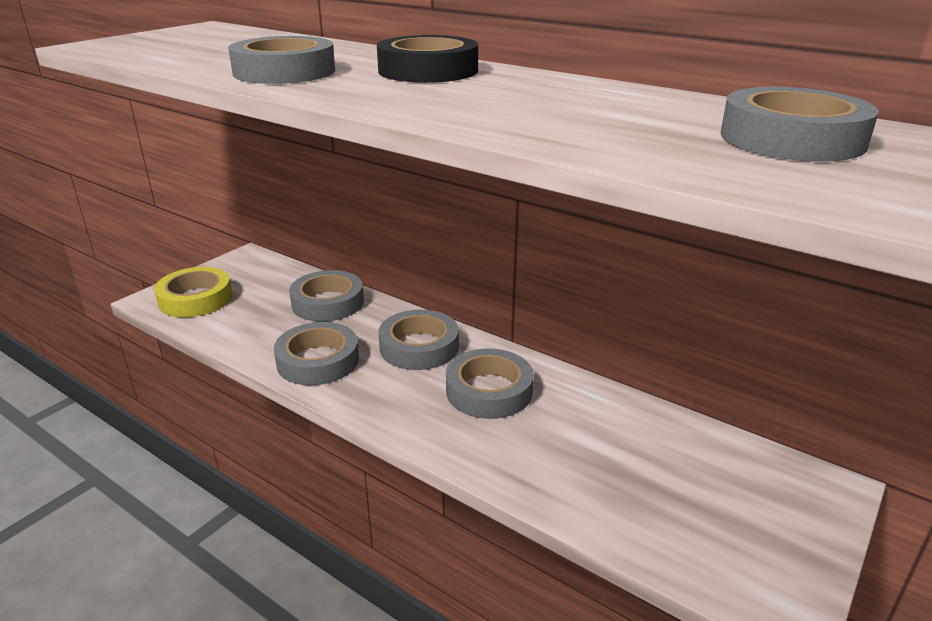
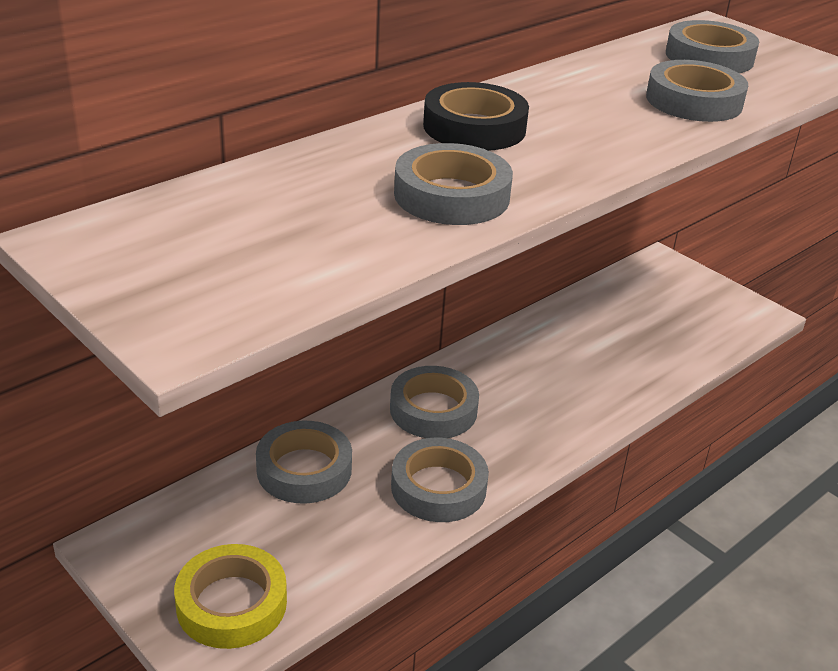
camera: 80 degrees left, 5 degrees up
grey tape [446,349,534,419] -> grey tape moved to [646,60,748,122]

